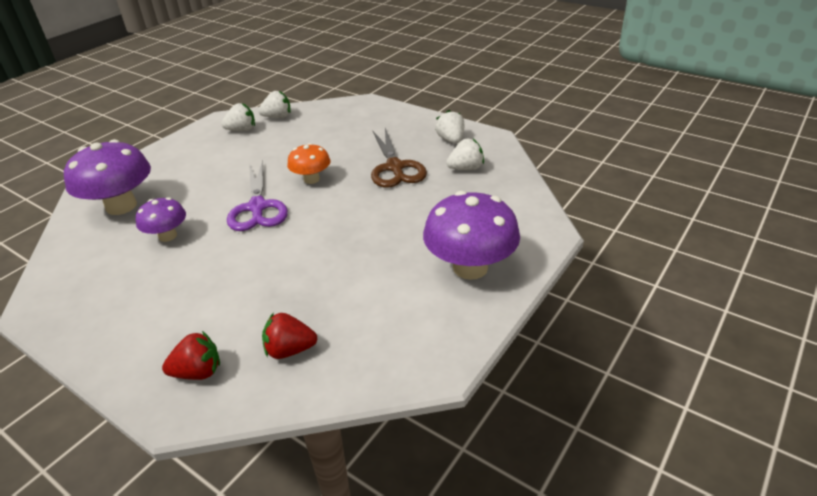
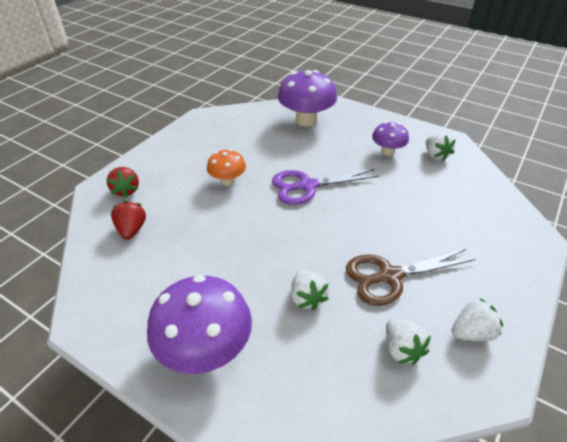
camera: 85 degrees right, 5 degrees up
purple mushroom [136,197,186,242] -> purple mushroom moved to [372,122,409,156]
white strawberry [258,90,291,118] -> white strawberry moved to [291,270,329,311]
orange mushroom [287,143,330,184] -> orange mushroom moved to [207,149,246,186]

